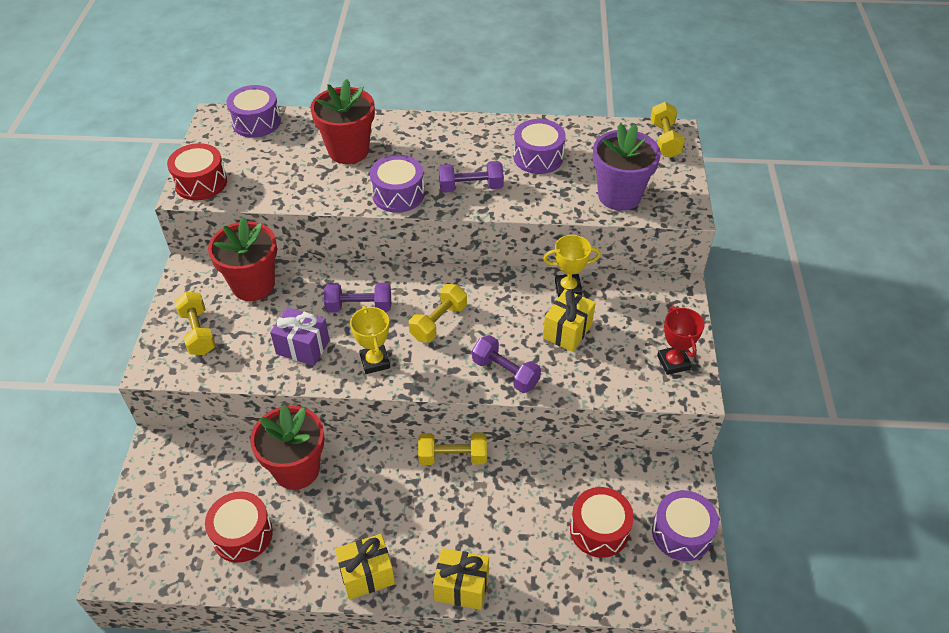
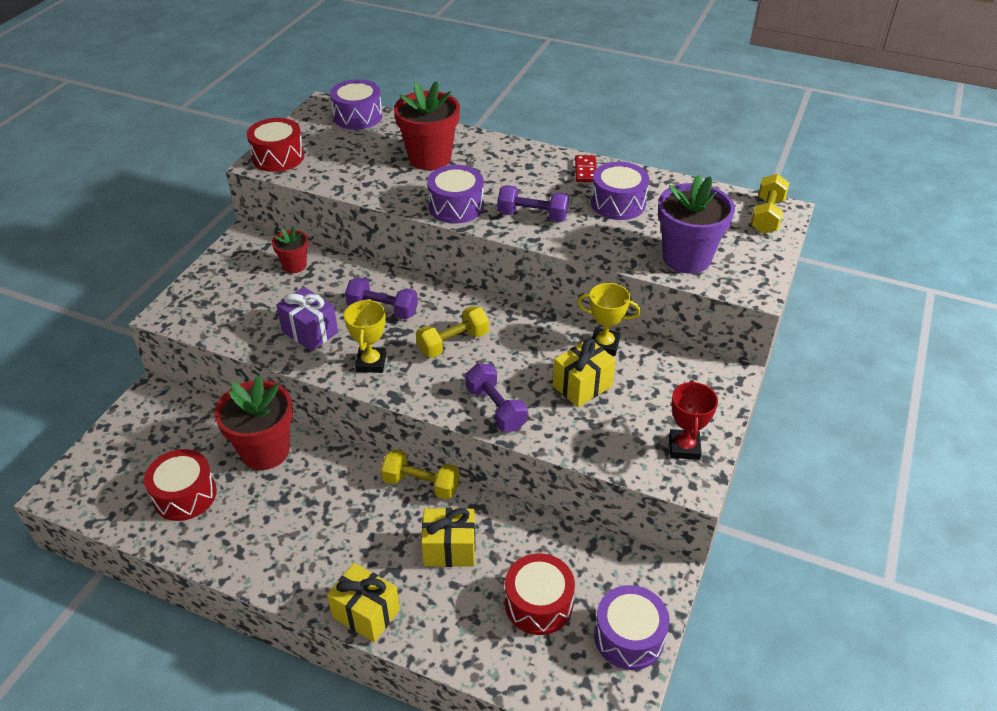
camera: 20 degrees right, 5 degrees down
yellow dumbbell [174,292,216,355] -> none
red flower pot [208,217,277,301] -> red flower pot [272,227,308,273], size x0.54
yellow gift [335,534,395,600] -> yellow gift moved to [421,508,476,567]
none -> red domino [575,155,597,182]

